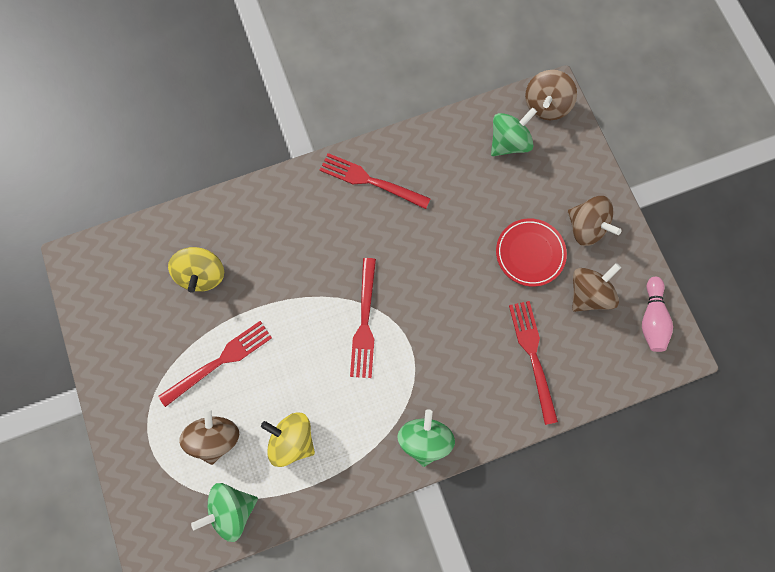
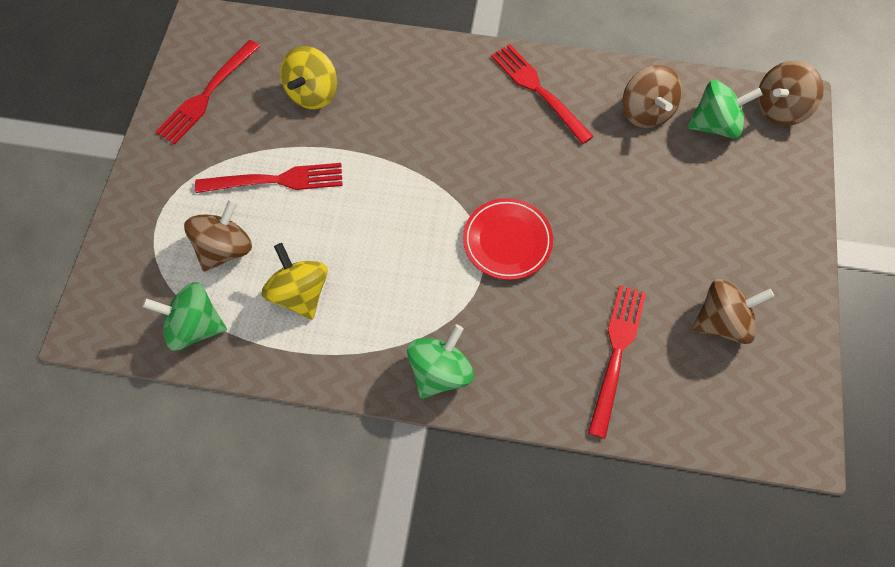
camera: 30 degrees right, 10 degrees down
red fork [350,258,376,378] -> red fork moved to [156,40,260,145]
red plate [496,218,567,287] -> red plate moved to [463,198,553,280]
brown spinning top [568,196,622,246] -> brown spinning top moved to [622,65,682,128]
pink bowling pin [642,277,673,352] -> none

